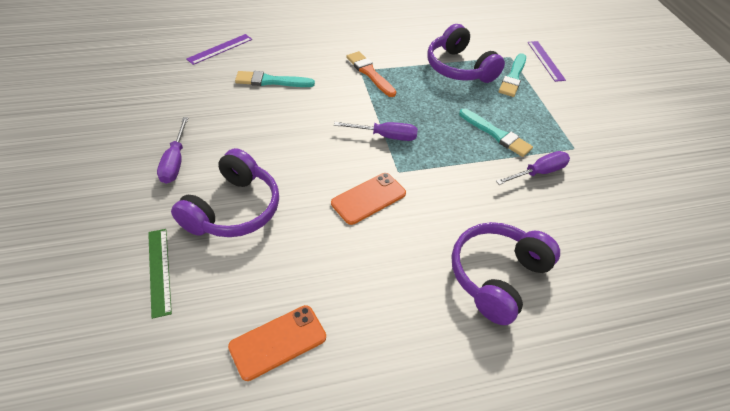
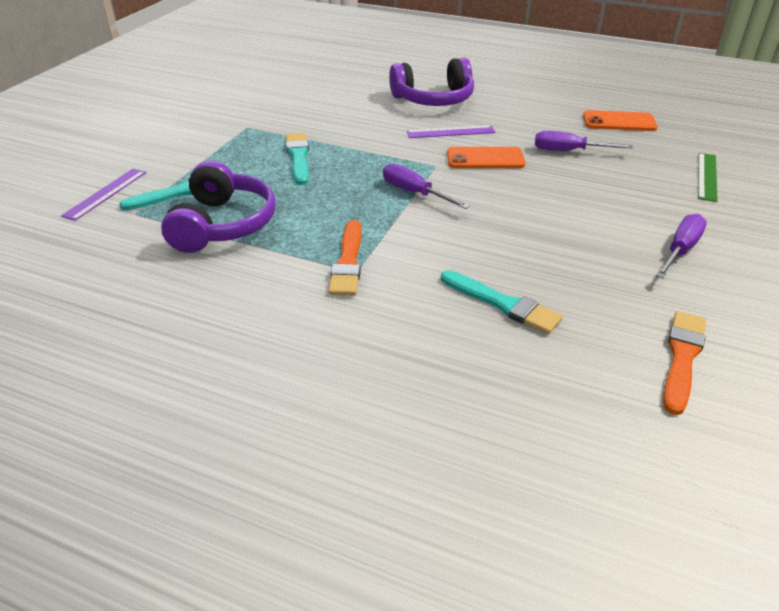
camera: 140 degrees left, 10 degrees down
purple headphones [171,148,279,237] -> none
purple ruler [186,34,252,65] -> purple ruler moved to [407,125,495,138]
purple screwdriver [496,151,570,185] -> purple screwdriver moved to [535,131,633,151]
none -> orange brush [663,311,706,415]

